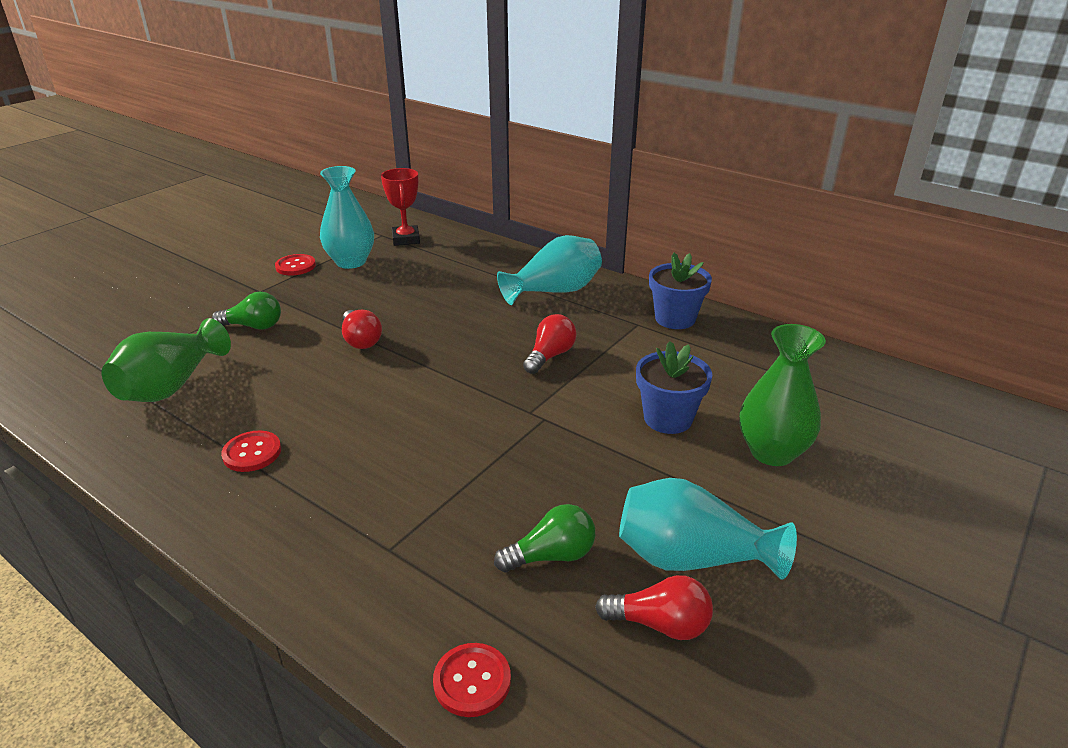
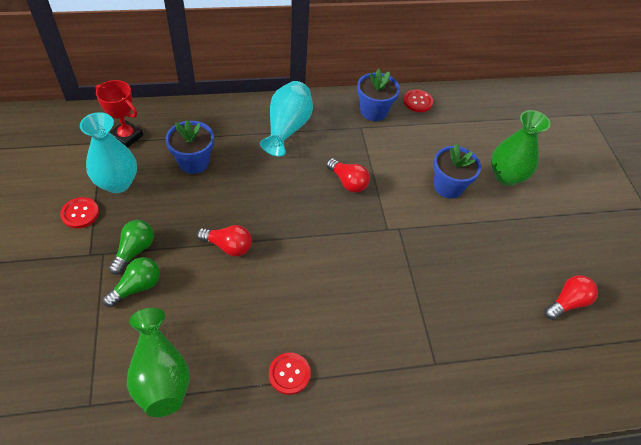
camera: 50 degrees left, 20 degrees up
red button [433,643,511,717] -> red button moved to [404,90,433,112]
green light bulb [494,504,595,573] -> green light bulb moved to [109,220,154,275]
red light bulb [523,314,576,374] -> red light bulb turned 150 degrees clockwise [326,158,370,193]
turquoise vase [619,478,797,580] -> none
none -> blue flower pot [165,120,214,174]

